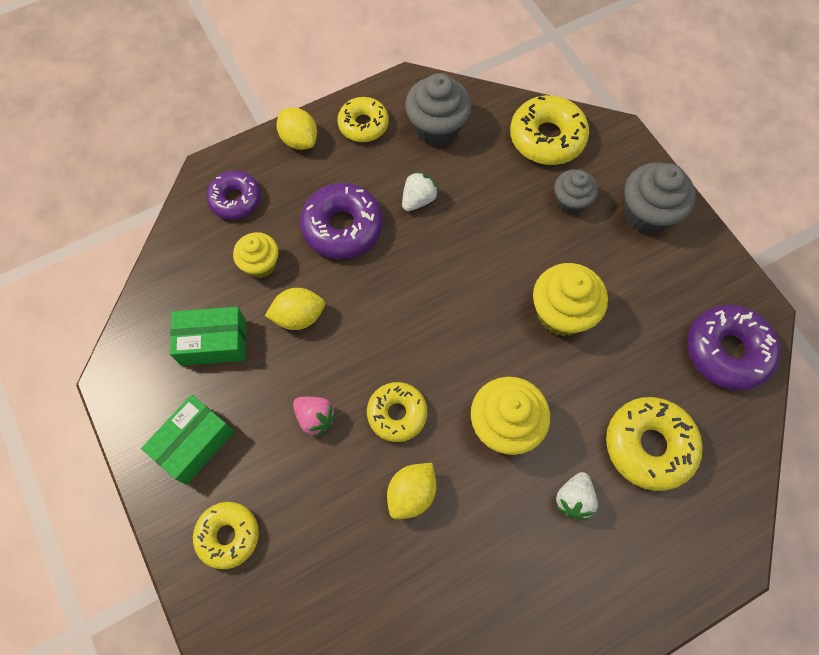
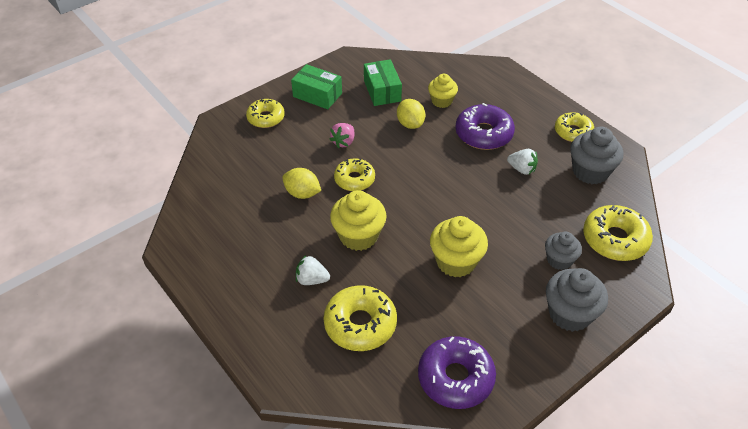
camera: 80 degrees right, 20 degrees down
purple donut [206,171,261,220] -> none
yellow lemon [277,107,317,150] -> none

